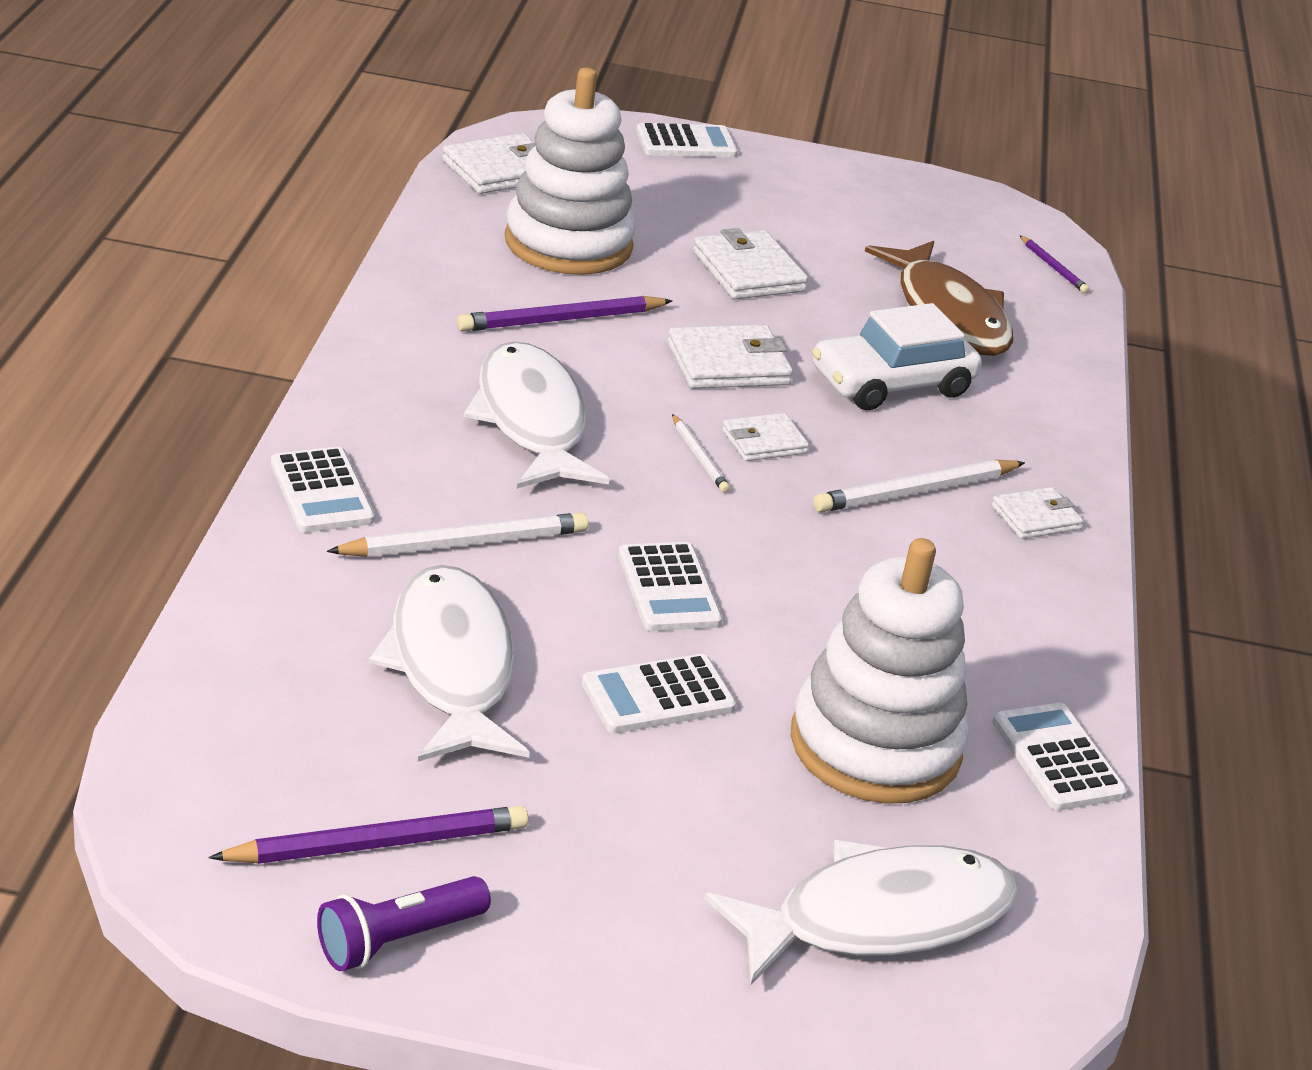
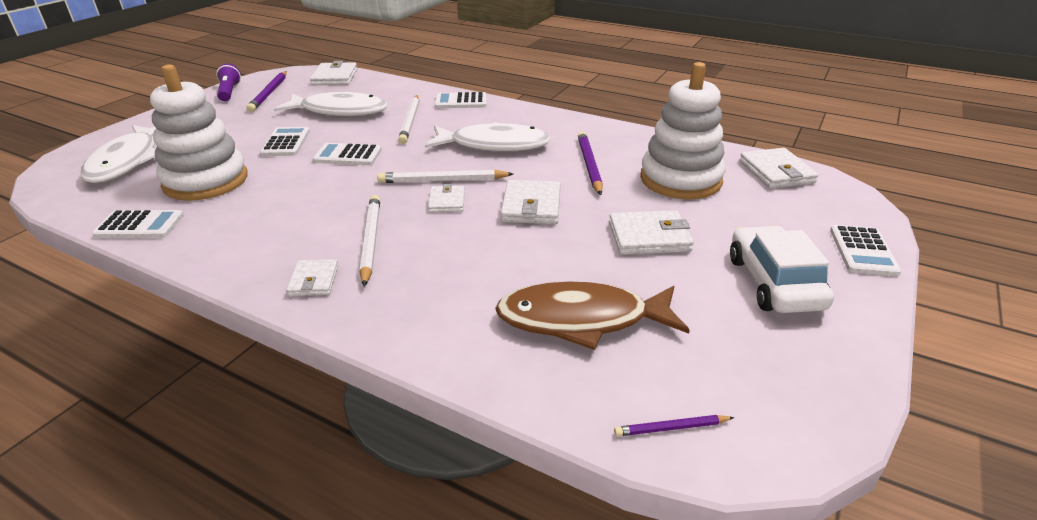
camera: 115 degrees right, 0 degrees up
white pencil [672,414,730,493] -> white pencil [377,170,513,183], size x1.82
white car [812,303,982,410] -> white car moved to [730,226,834,313]
none -> white wallet [310,61,357,85]

